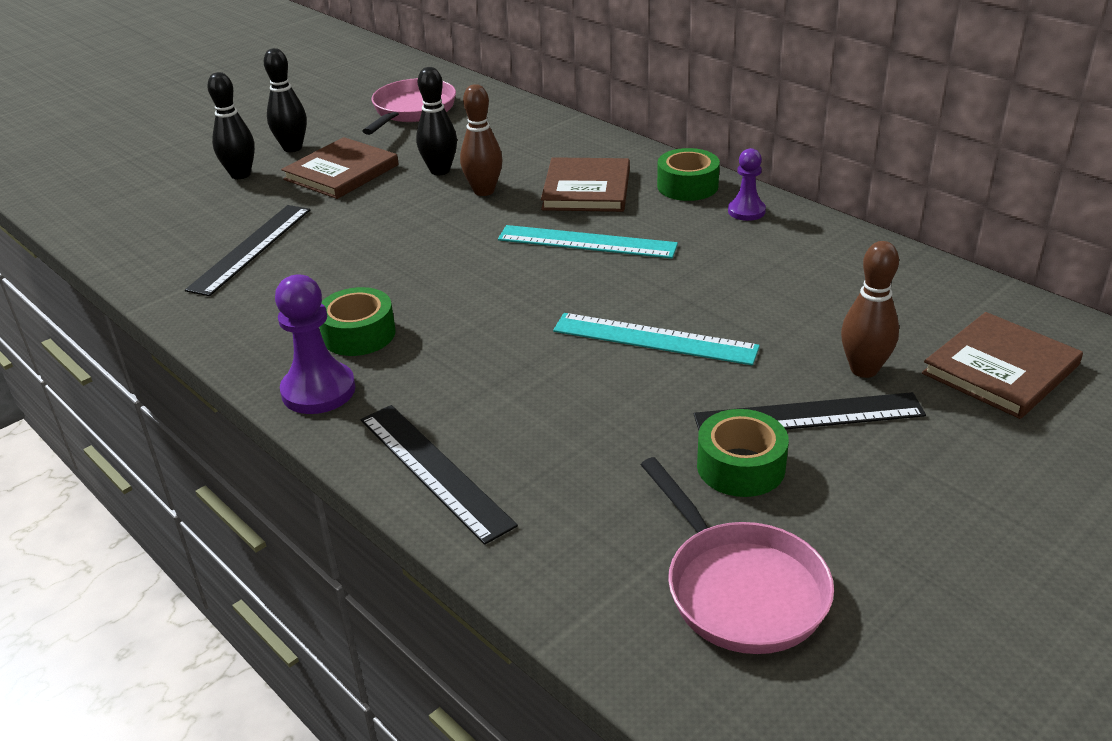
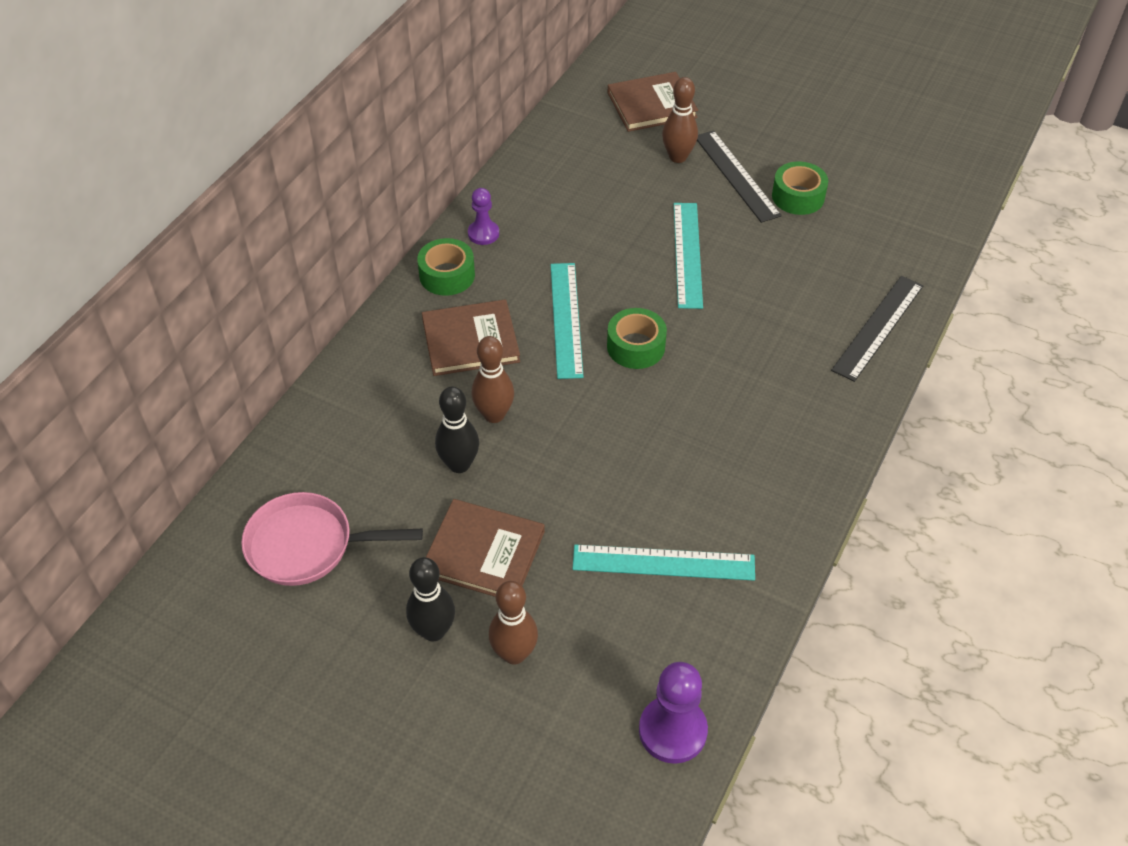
camera: 110 degrees left, 15 degrees up
black ruler [185,205,310,296] -> turquoise ruler [573,545,755,581]
black bowling pin [207,72,255,179] -> brown bowling pin [489,581,538,665]
purple pawn [275,275,356,414] -> purple pawn moved to [639,662,708,764]
green tape [319,287,396,356] -> green tape moved to [607,308,667,369]
pink pan [641,457,834,654] -> none
brown book [922,312,1083,419] -> brown book turned 45 degrees counterclockwise [607,72,698,132]

